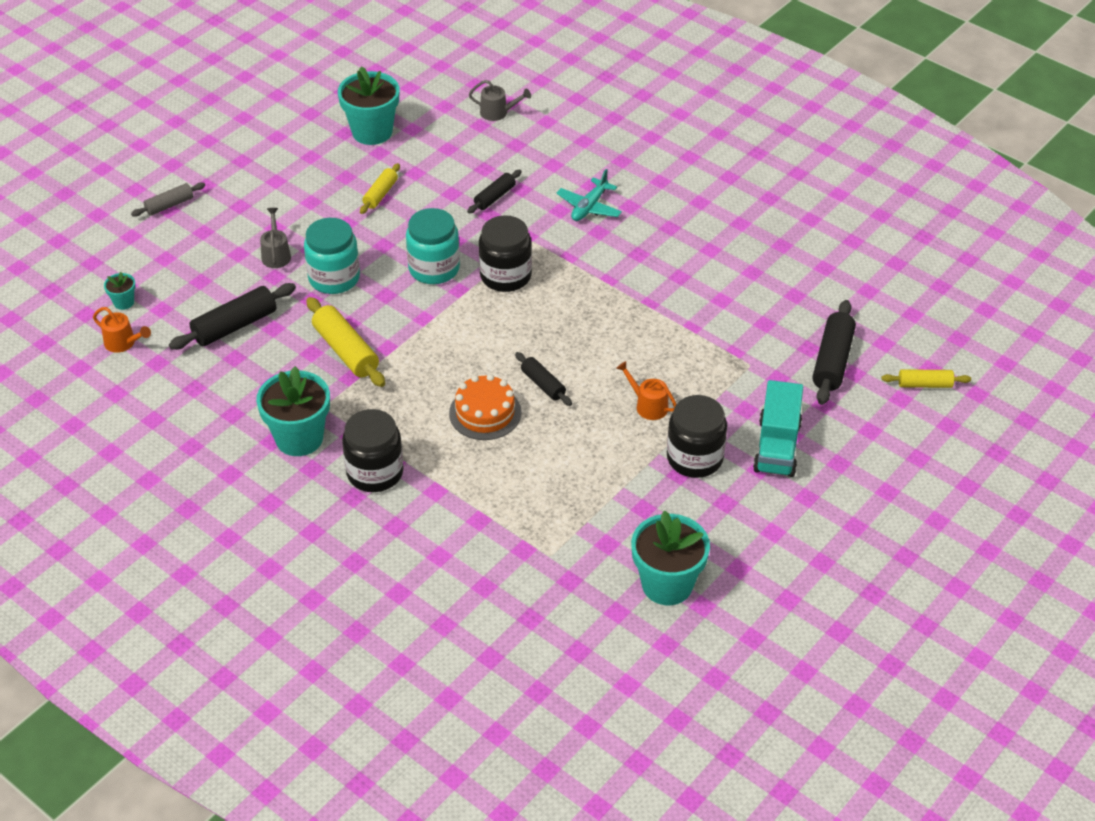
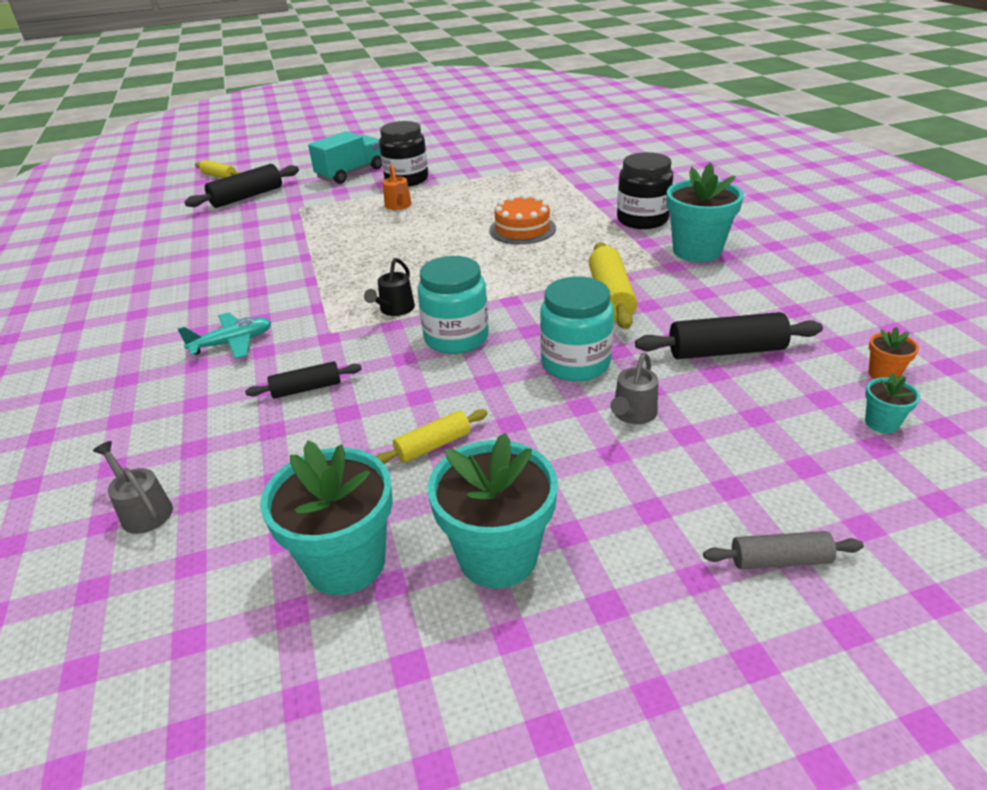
camera: 145 degrees left, 10 degrees down
orange watering can [93,307,151,353] -> orange flower pot [868,327,919,379]
black jar [479,215,532,292] -> black watering can [364,258,415,316]
black rolling pin [515,352,572,406] -> none
turquoise flower pot [631,511,710,605] -> turquoise flower pot moved to [428,433,558,589]

